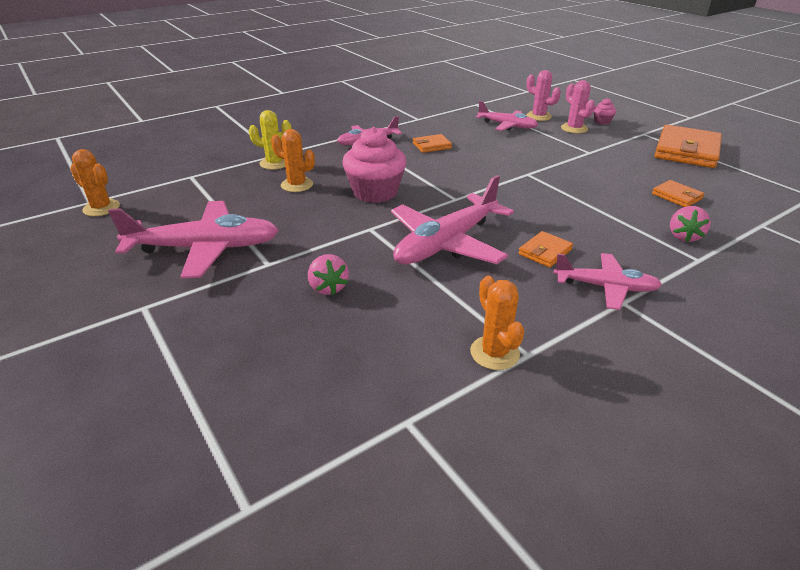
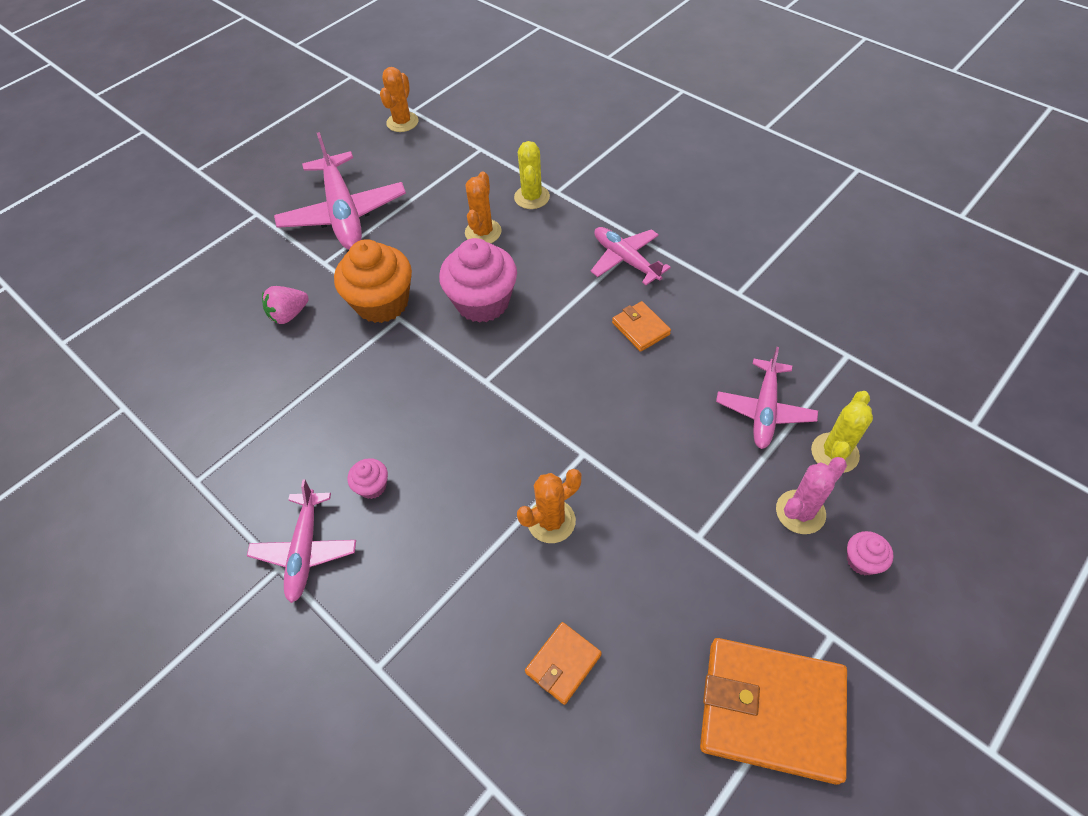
camera: 80 degrees right, 20 degrees up
pink plane [391,175,514,264] -> none
orange cactus [470,276,524,370] -> orange cactus moved to [517,469,581,543]
orange wallet [518,231,573,267] -> pink cupcake [348,458,388,499]
pink cactus [526,70,561,121] -> yellow cactus [811,391,873,473]
pink strawberry [670,206,711,242] -> none
none -> orange cupcake [334,239,412,323]

